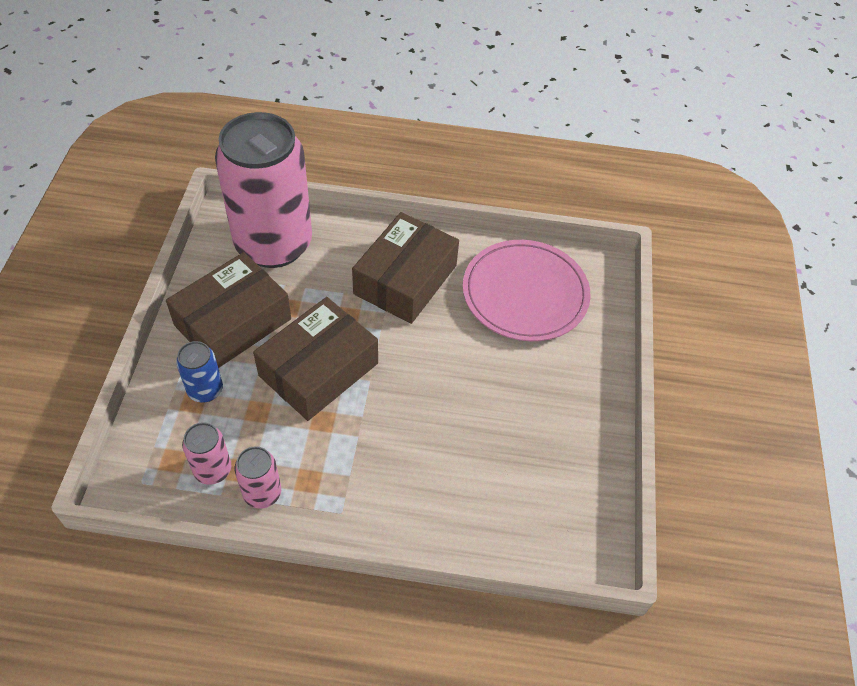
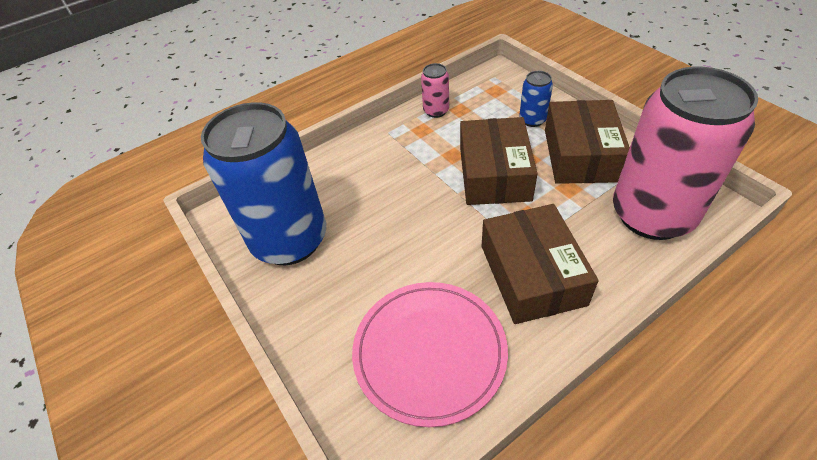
camera: 145 degrees right, 5 degrees down
pink can [182,422,231,485] -> none
none -> blue can [201,102,326,265]

